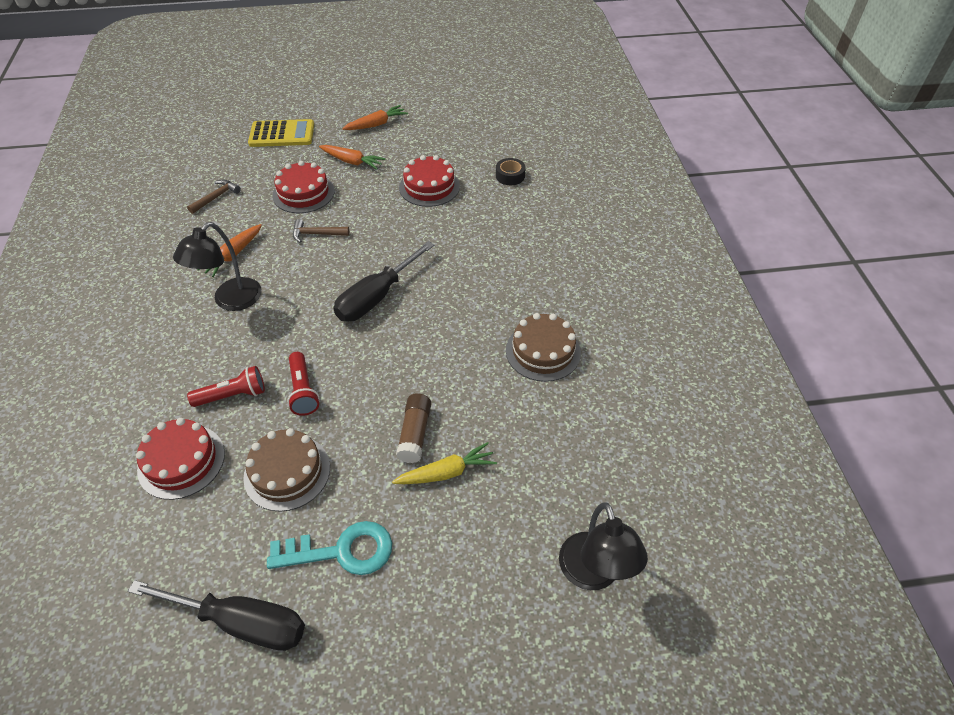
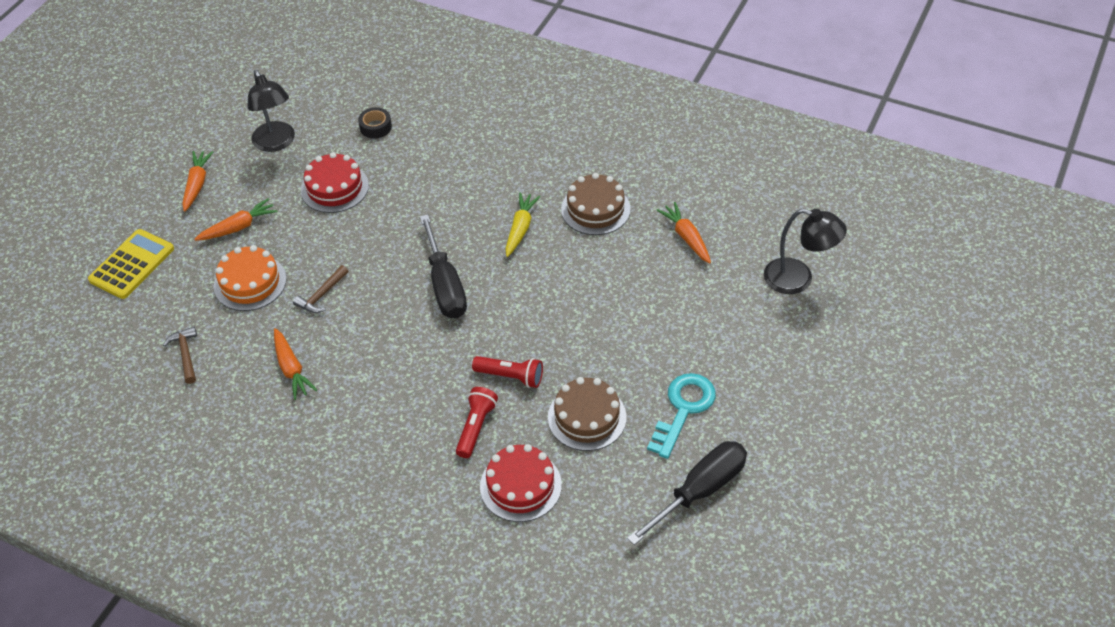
camera: 55 degrees left, 0 degrees up
black lamp [173,222,262,311] -> black lamp moved to [247,70,295,152]
red cake [272,161,335,213] -> orange cake [214,245,287,311]
yellow carrot [392,442,497,484] -> yellow carrot moved to [505,192,541,257]
brown glue stick [396,393,431,463] -> none
none -> orange carrot [657,202,711,264]

